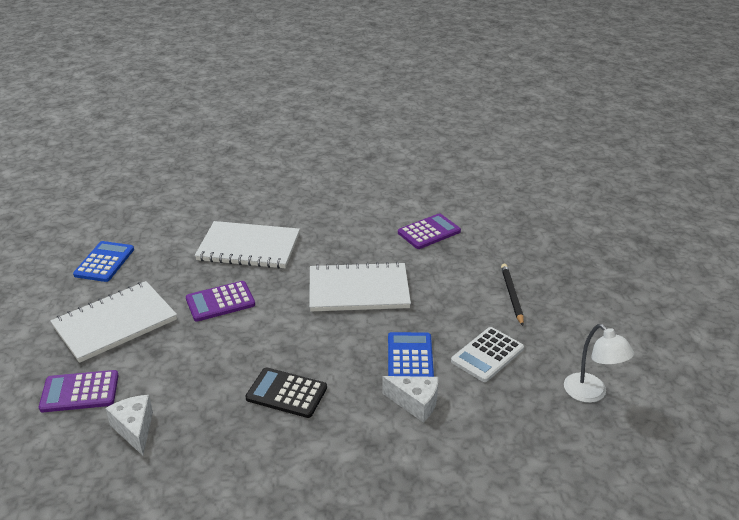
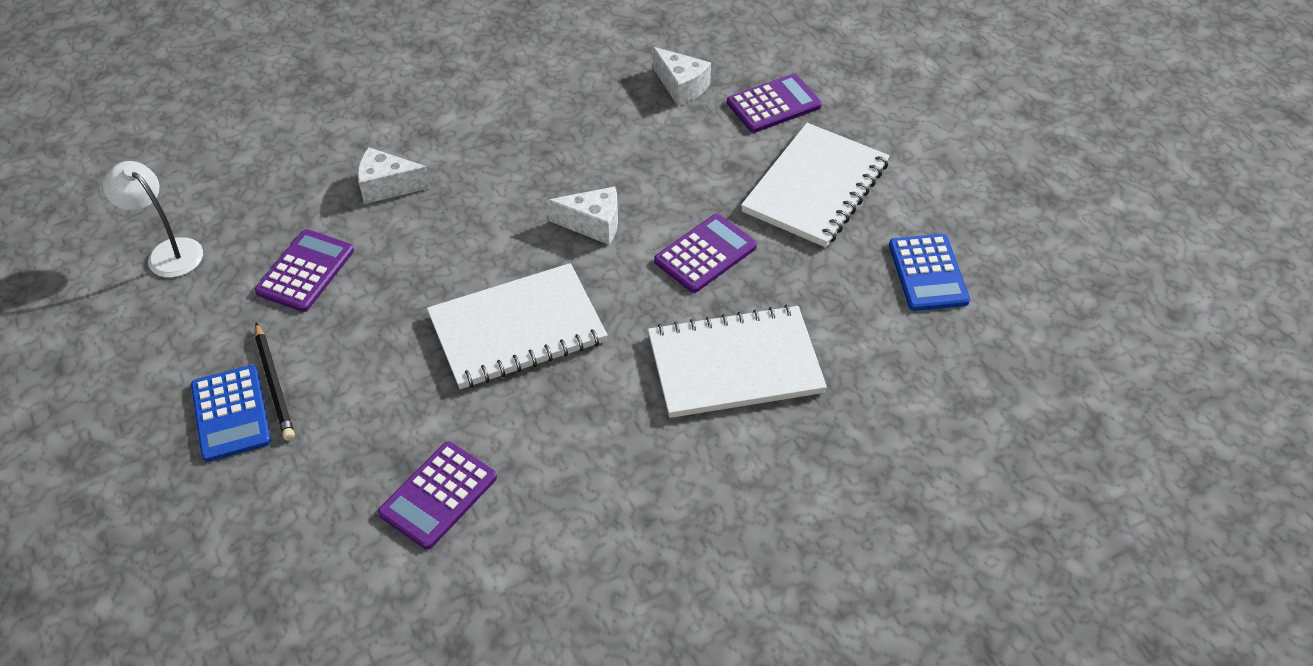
camera: 160 degrees right, 15 degrees up
black calculator [245,367,327,418] -> none
blue calculator [388,332,434,377] -> blue calculator moved to [191,365,271,462]
white calculator [451,327,524,382] -> purple calculator [255,229,354,312]
none -> white cheese [547,186,618,245]

